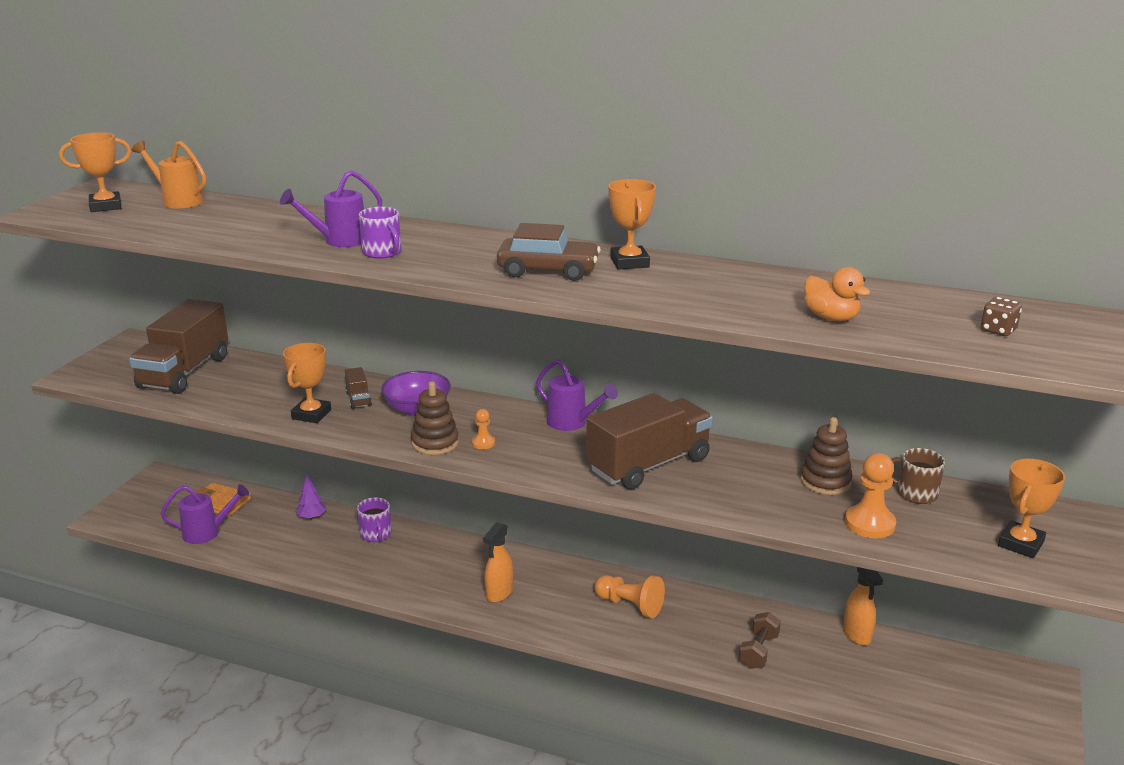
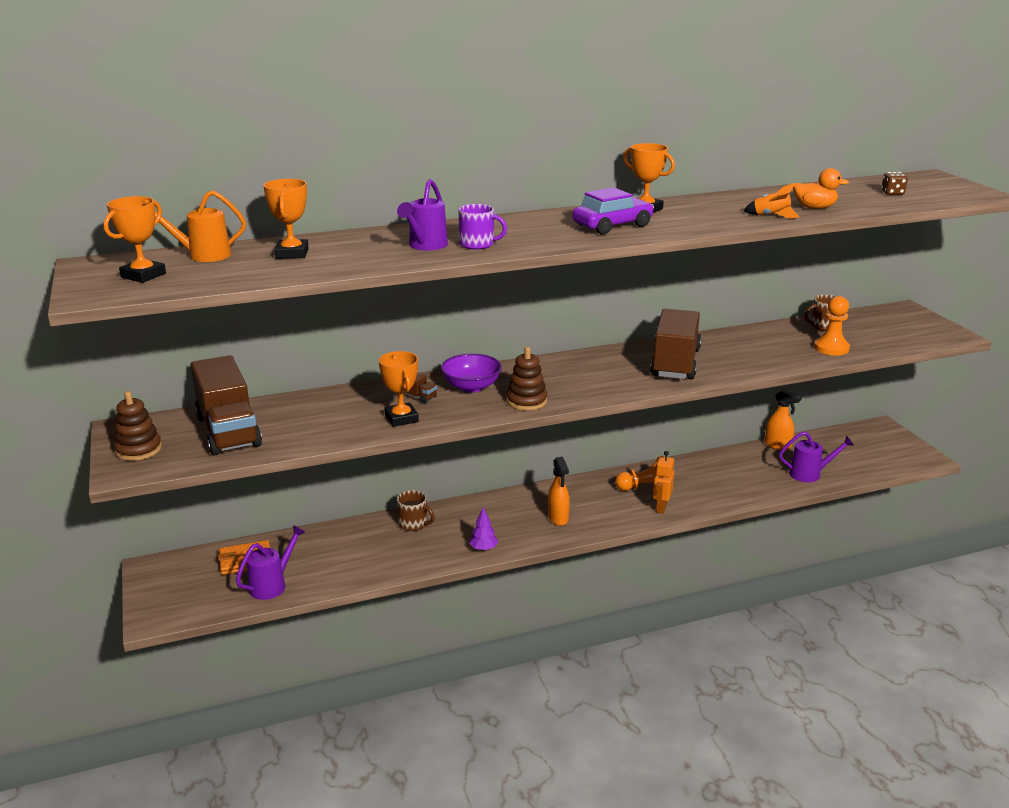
camera: 40 degrees left, 0 degrees up
purple tree [296,474,326,519] -> purple tree moved to [469,507,498,551]
purple mug [357,497,392,542] -> brown mug [397,490,435,531]
orange pawn [472,409,495,449] -> none
brown car [497,223,601,281] -> purple car [572,187,654,235]
purple watering can [536,359,618,431] -> purple watering can moved to [779,431,854,482]
brown dumbbell [739,612,781,669] -> none
brown stacking toy [800,417,853,495] -> brown stacking toy moved to [114,391,162,461]
orange trophy [998,459,1065,558] -> orange trophy moved to [263,179,309,259]
none -> orange robot [653,451,675,514]
none -> orange rocket [743,183,800,219]

